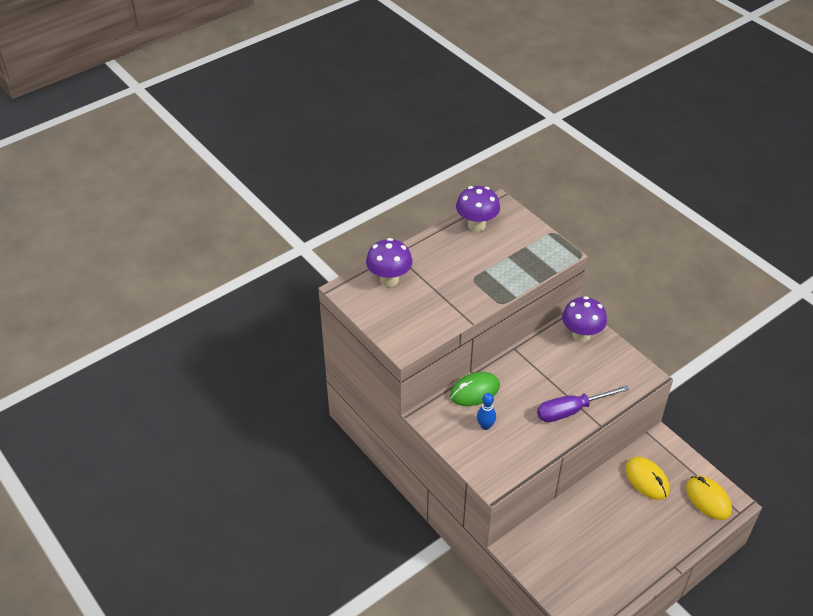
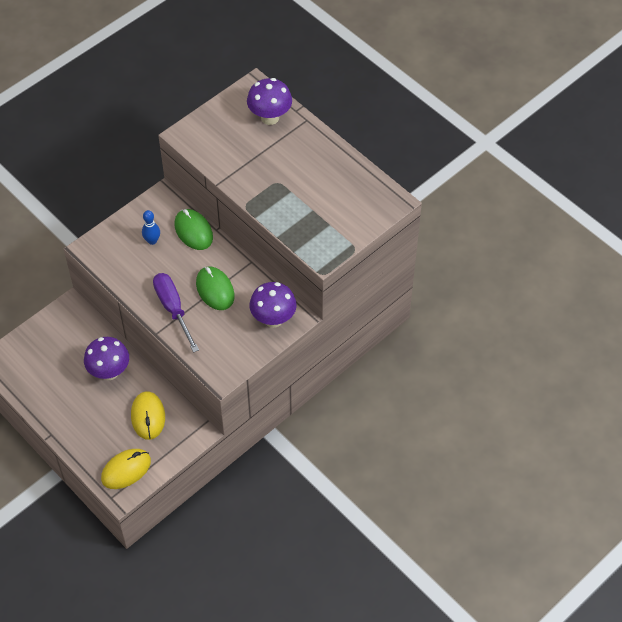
camera: 85 degrees right, 10 degrees up
purple mushroom [456,186,500,232] -> purple mushroom moved to [84,337,129,380]
yellow mouse [625,457,669,500] -> yellow mouse turned 60 degrees counterclockwise [131,391,165,440]
none -> green mouse [196,266,234,310]

